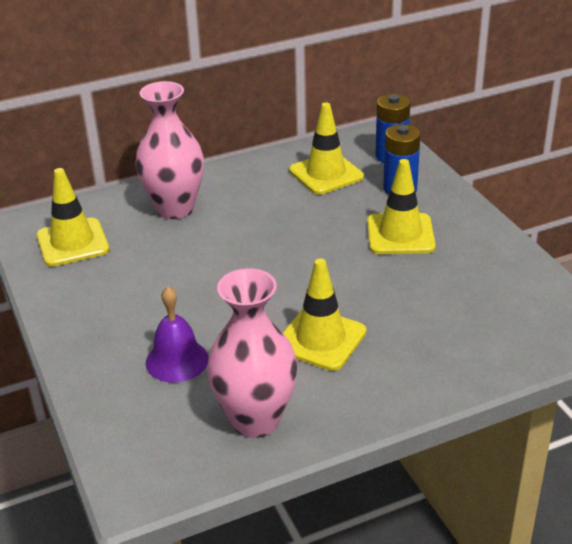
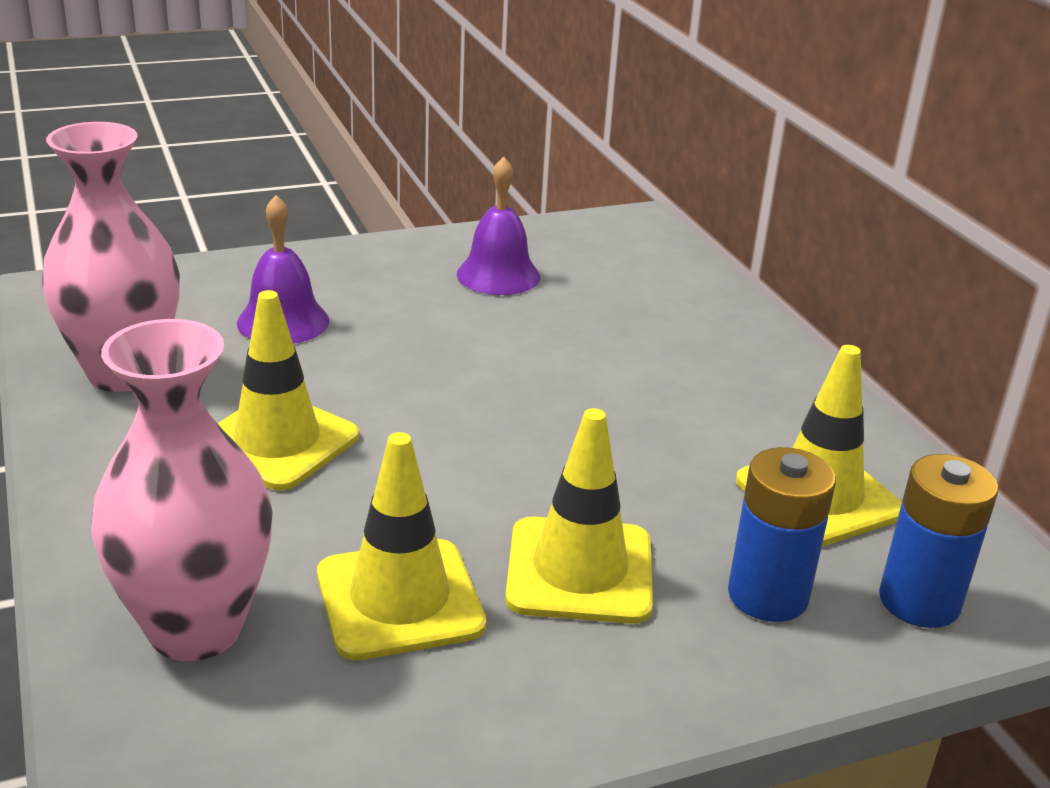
camera: 90 degrees right, 5 degrees down
yellow traffic cone [36,168,109,267] -> yellow traffic cone moved to [317,432,486,660]
pink vase [135,81,204,219] -> pink vase moved to [91,319,273,661]
none -> purple bell [457,157,540,295]

